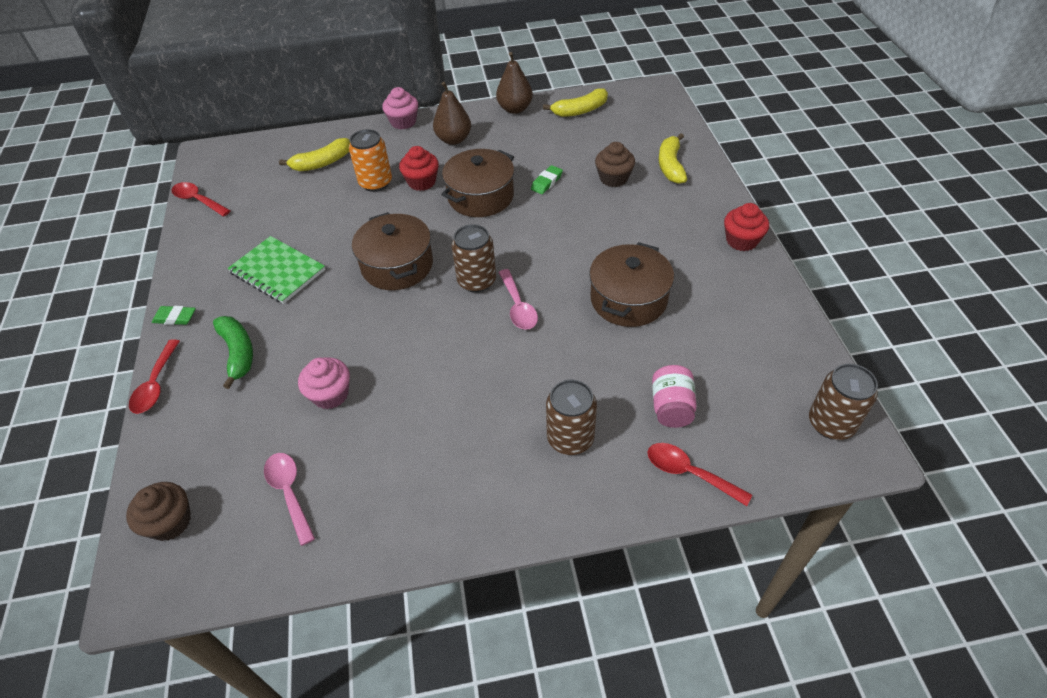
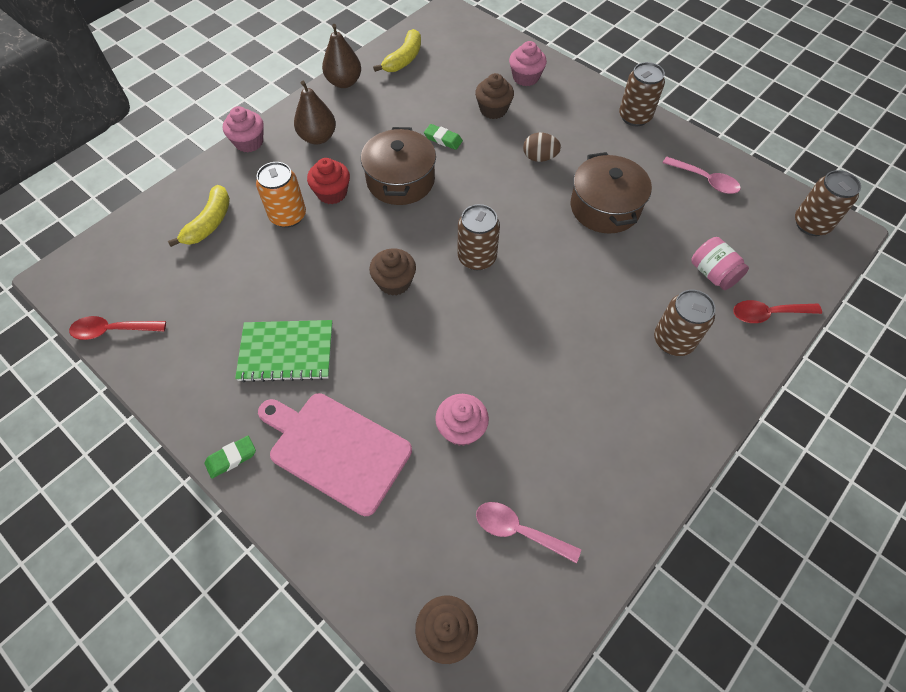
camera: 40 degrees left, 10 degrees up
red spoon [129,339,180,414] -> none
green banana [213,316,253,389] -> pink cutting board [258,393,412,516]
brown pot [352,212,433,290] -> brown cupcake [369,248,416,296]
pink spoon [498,269,538,330] -> pink spoon moved to [663,157,741,194]
green eraser [531,165,563,194] -> green eraser turned 60 degrees counterclockwise [424,124,463,150]
yellow banana [659,133,687,184] -> pink cupcake [509,41,547,86]
red cupcake [724,203,769,251] -> brown can [619,62,665,126]
none -> brown egg [523,133,561,162]

